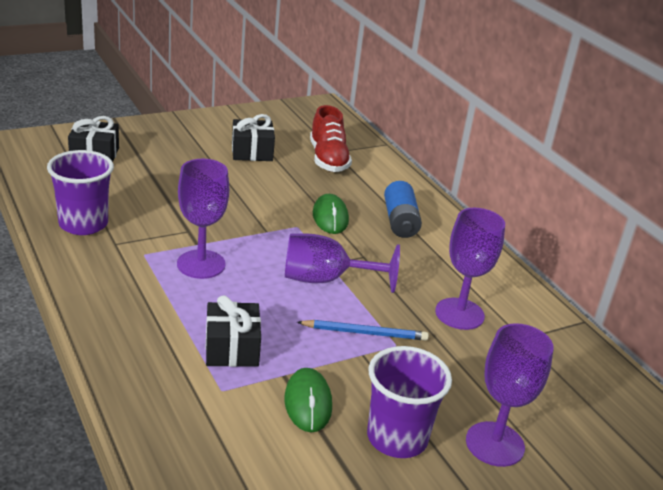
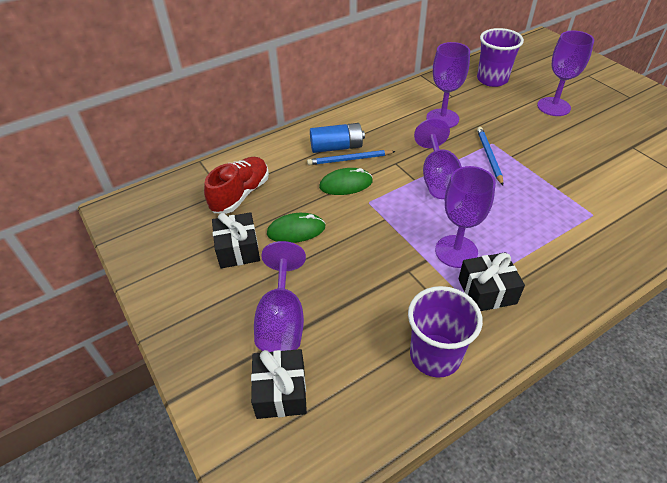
camera: 90 degrees left, 15 degrees up
black gift [206,296,261,367] -> black gift moved to [459,252,525,311]
green mouse [284,368,332,432] -> green mouse moved to [267,213,326,243]
red shoe [310,105,352,172] -> red shoe turned 45 degrees counterclockwise [204,157,269,214]
purple cup [367,346,452,458] -> purple cup moved to [477,28,524,87]
none -> purple goblet [254,241,306,352]
none -> blue pencil [307,150,396,165]

